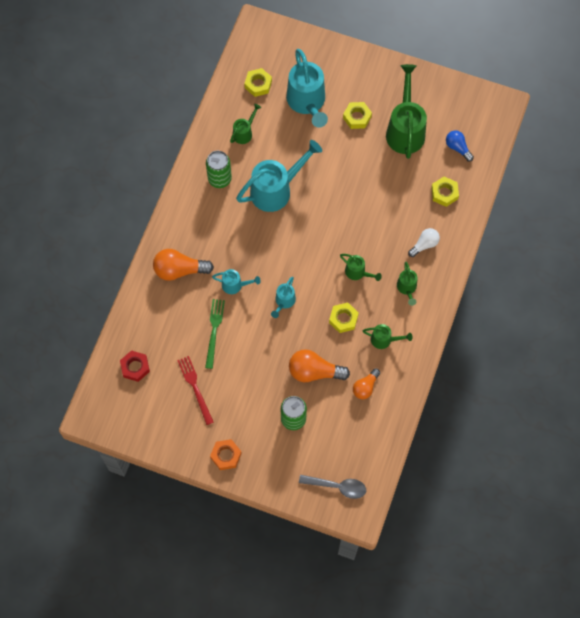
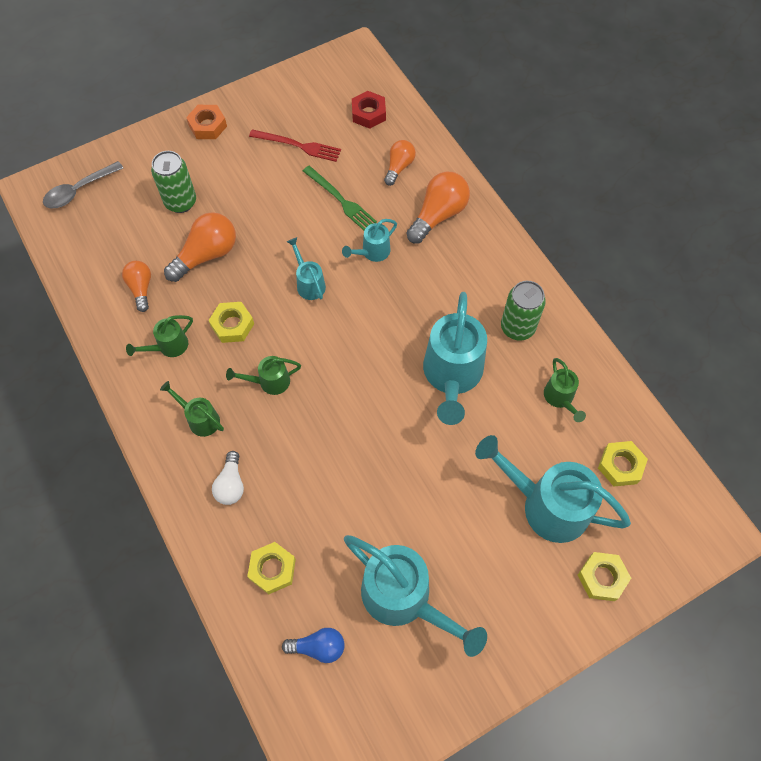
camera: 130 degrees right, 5 degrees down
yellow nut [343,102,372,129] -> yellow nut moved to [578,552,631,601]
green watering can [386,64,427,159] -> turquoise watering can [344,535,487,657]
none -> orange light bulb [384,140,416,186]

